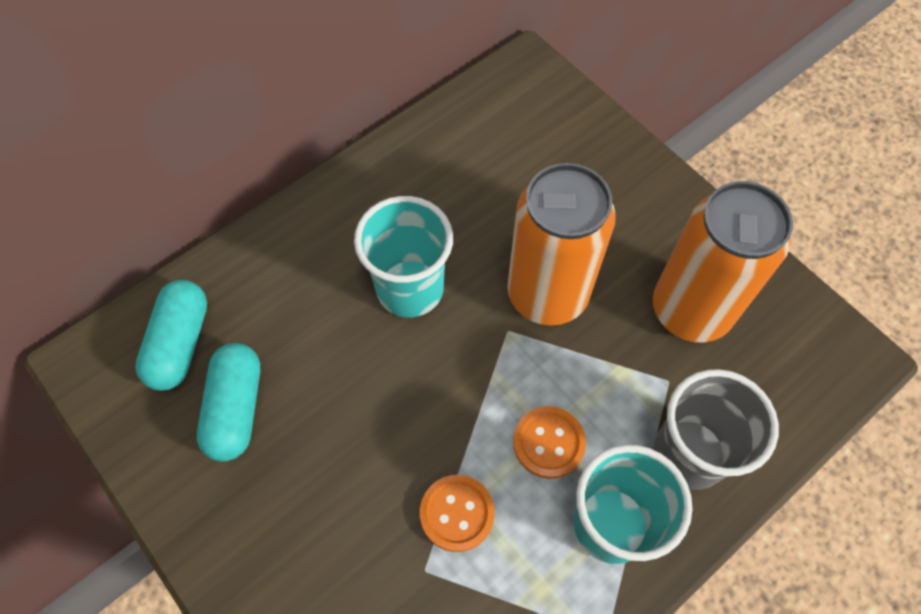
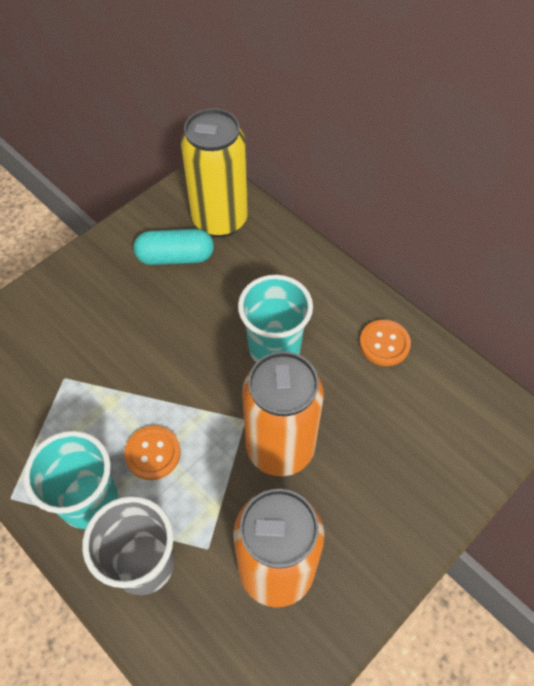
camera: 85 degrees right, 5 degrees down
turquoise capsule [135,280,207,391] -> yellow can [181,108,248,237]
orange button [420,475,495,552] -> orange button moved to [359,319,411,366]

